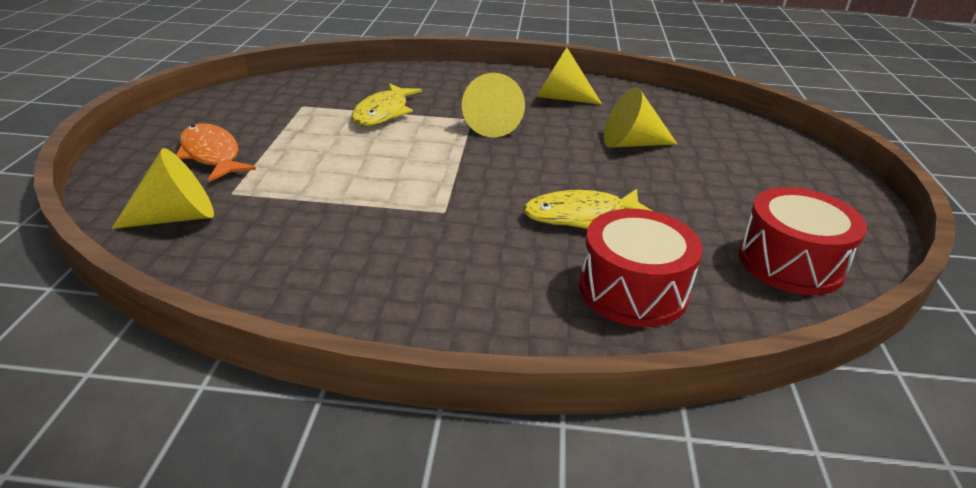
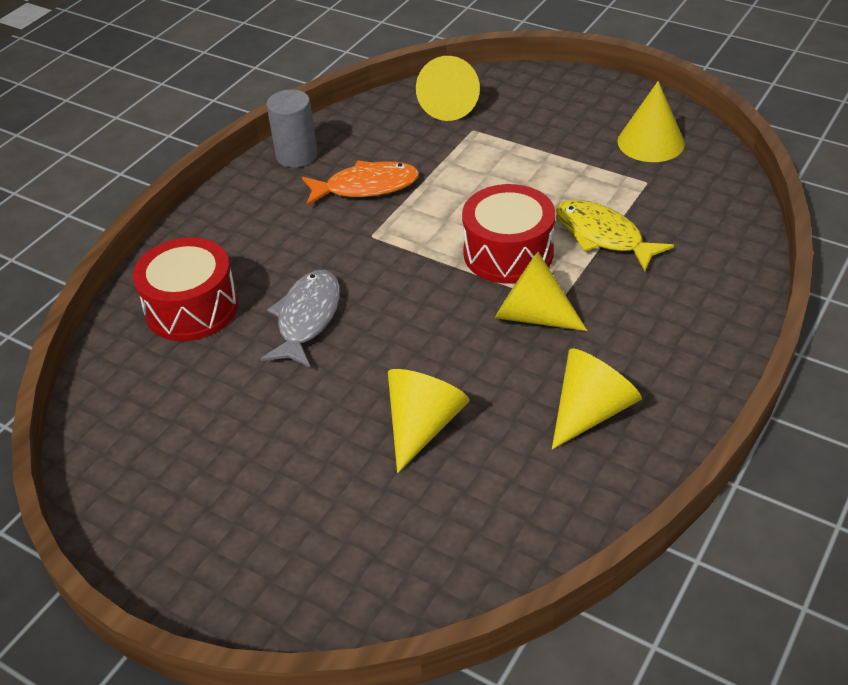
camera: 120 degrees right, 10 degrees up
orange fish [176,123,256,182] -> orange fish moved to [302,161,419,206]
yellow fish [523,189,652,229] -> grey fish [261,270,340,368]
red drum [739,187,867,295] -> red drum moved to [462,184,555,284]
none -> grey cylinder [266,89,318,168]
none -> yellow cone [617,81,685,162]

